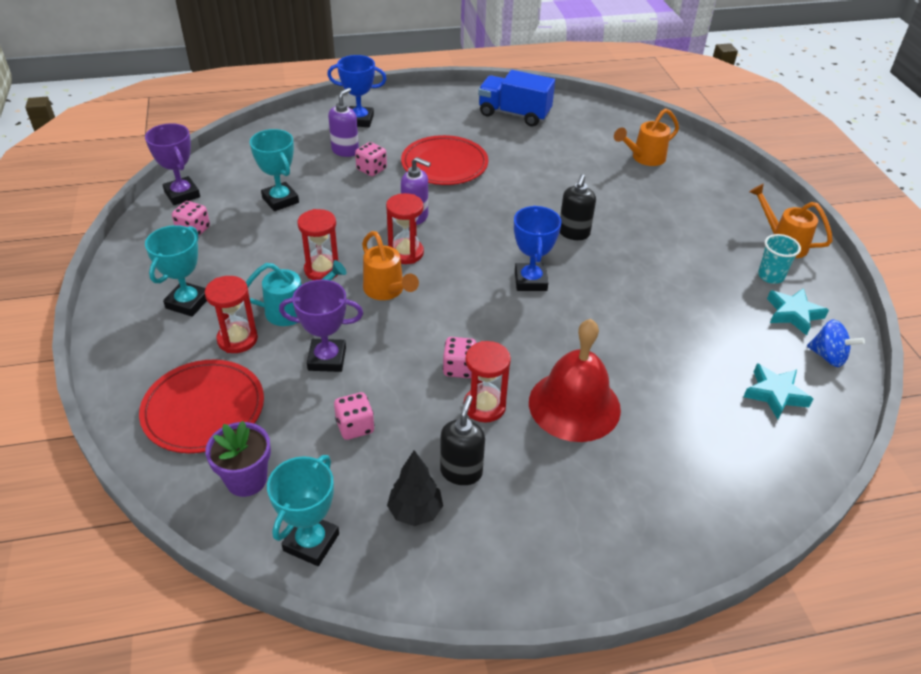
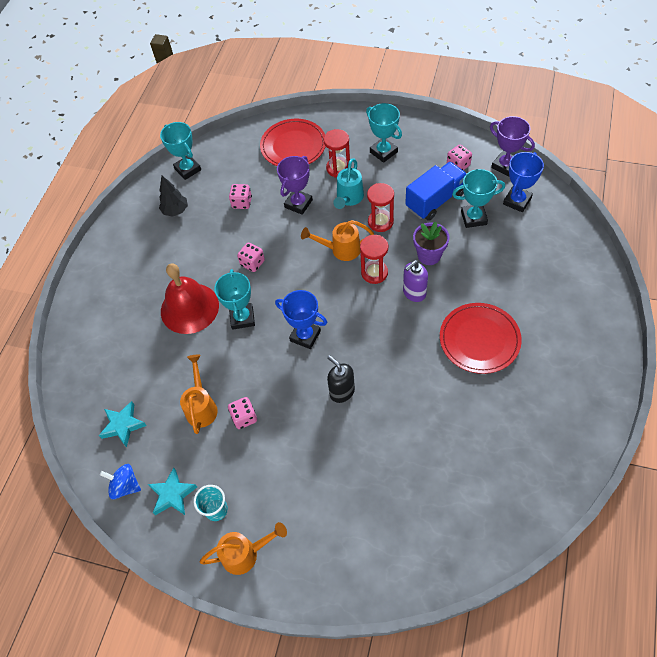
camera: 125 degrees right, 15 degrees up
purple trophy [145,123,200,205] -> purple trophy turned 45 degrees clockwise [490,116,535,177]
purple flower pot [205,421,271,497] -> purple flower pot moved to [413,221,449,265]
blue trophy [327,55,387,127] -> blue trophy moved to [503,152,544,212]
purple soap dispenser [328,88,359,157] -> none
pink dice [355,142,387,176] -> pink dice moved to [228,397,257,429]
black soap dispenser [440,395,485,485] -> none
red hourglass [464,341,511,423] -> none
blue truck [478,70,555,126] -> blue truck moved to [405,162,467,221]
orange watering can [614,109,679,166] -> orange watering can moved to [180,355,218,434]
blue spinning top [807,320,865,367] -> blue spinning top turned 45 degrees clockwise [100,464,141,499]
none -> turquoise trophy [214,269,255,330]

